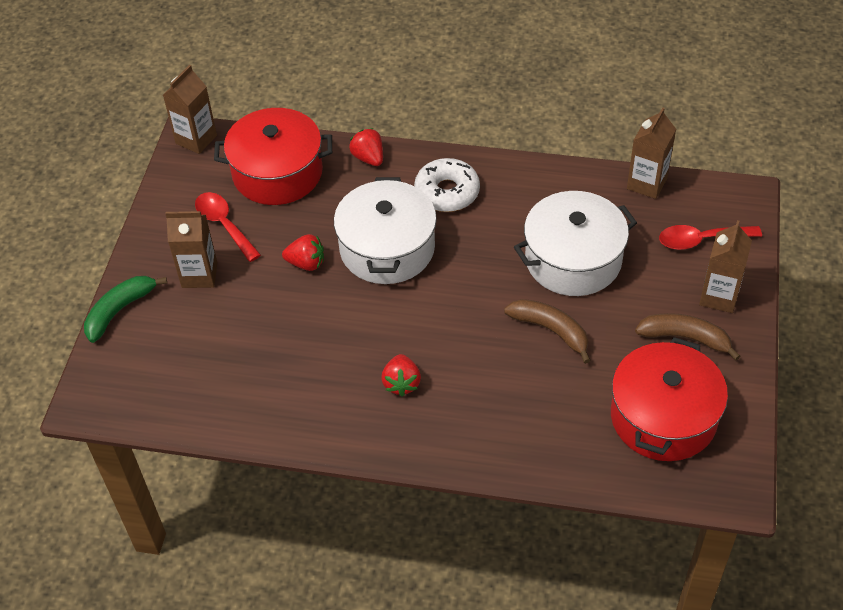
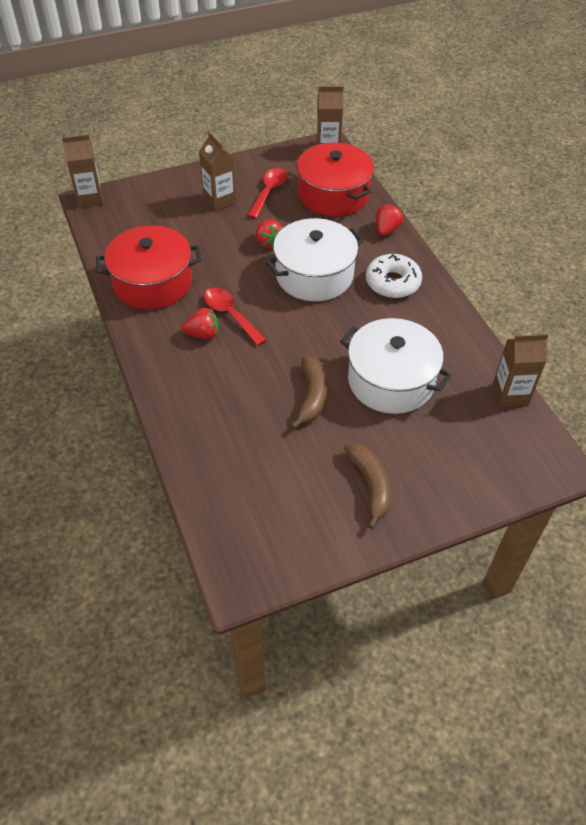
camera: 55 degrees right, 0 degrees up
green banana [84,276,167,343] -> none
red strawberry [381,354,421,396] -> red strawberry turned 150 degrees counterclockwise [182,308,219,339]
red pot [611,337,728,461] -> red pot moved to [96,225,202,310]
red spoon [659,225,762,250] -> red spoon moved to [204,287,267,346]
brown carton [699,220,752,313] -> brown carton moved to [62,134,103,208]

